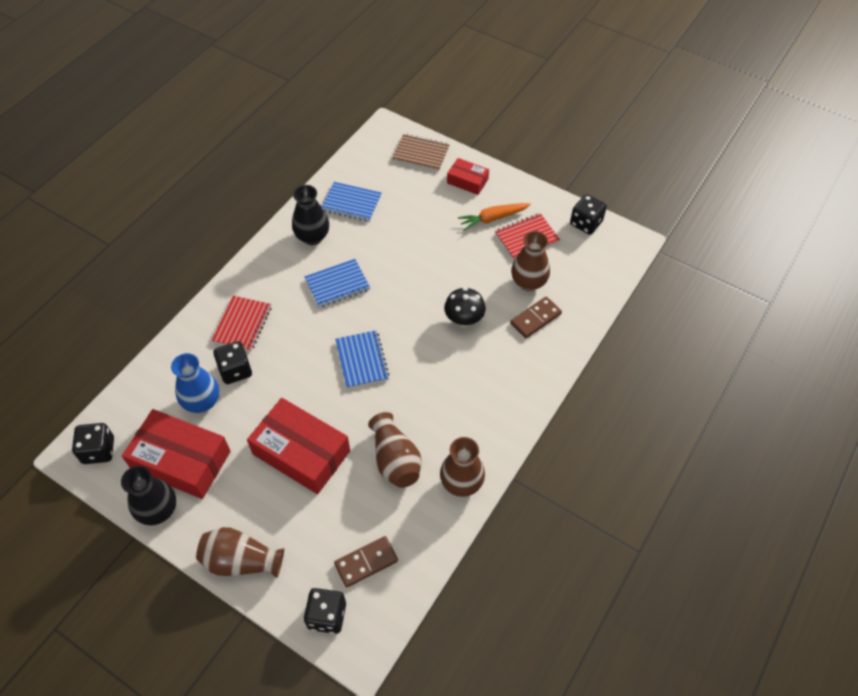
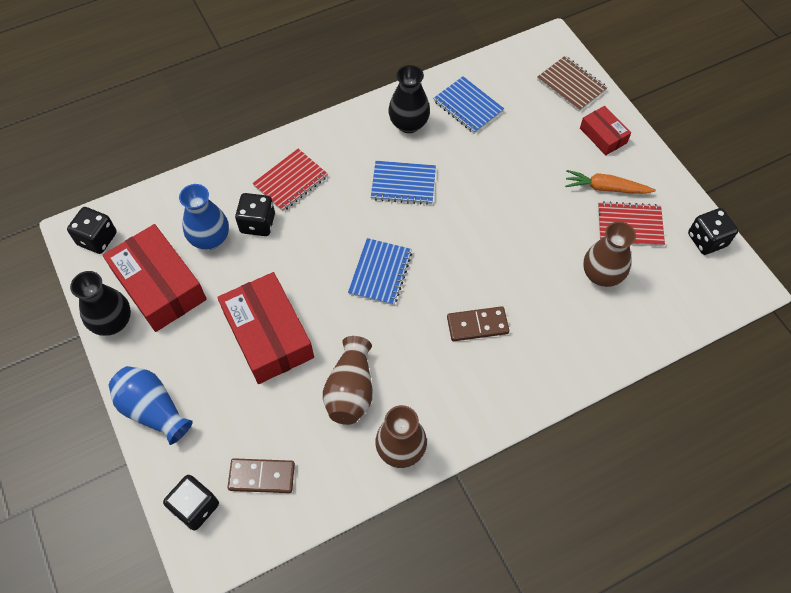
camera: 30 degrees right, 5 degrees up
brown vase [196,527,284,578] -> blue vase [109,366,193,445]
black mushroom [444,287,486,327] -> none
brown domino [510,296,562,338] -> brown domino moved to [447,306,509,341]

